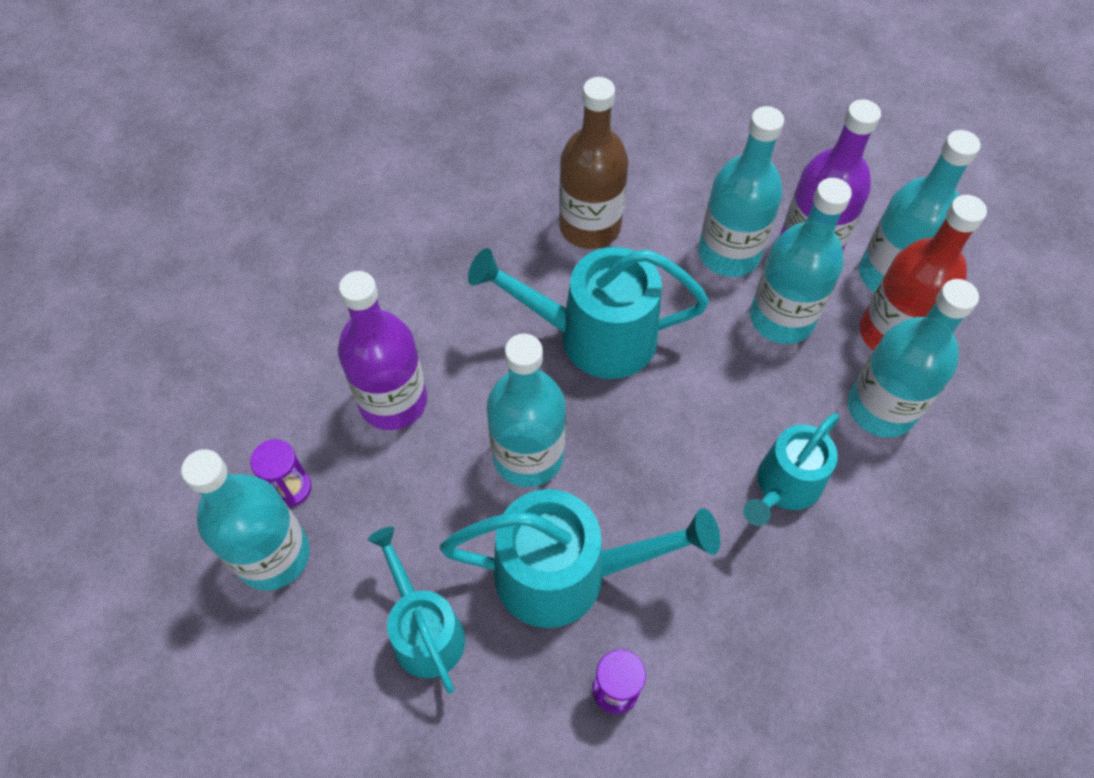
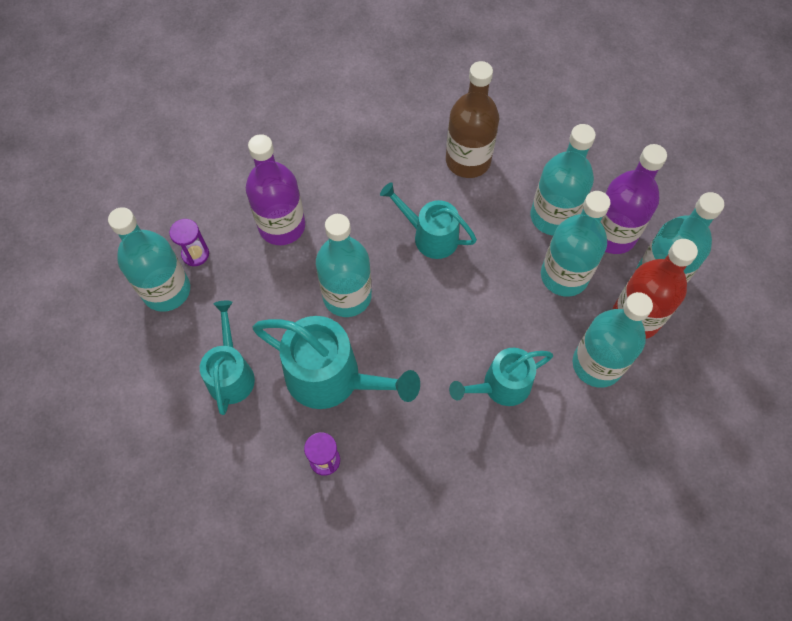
camera: 25 degrees right, 5 degrees up
turquoise watering can [468,247,709,379] -> turquoise watering can [380,182,477,259], size x0.64

